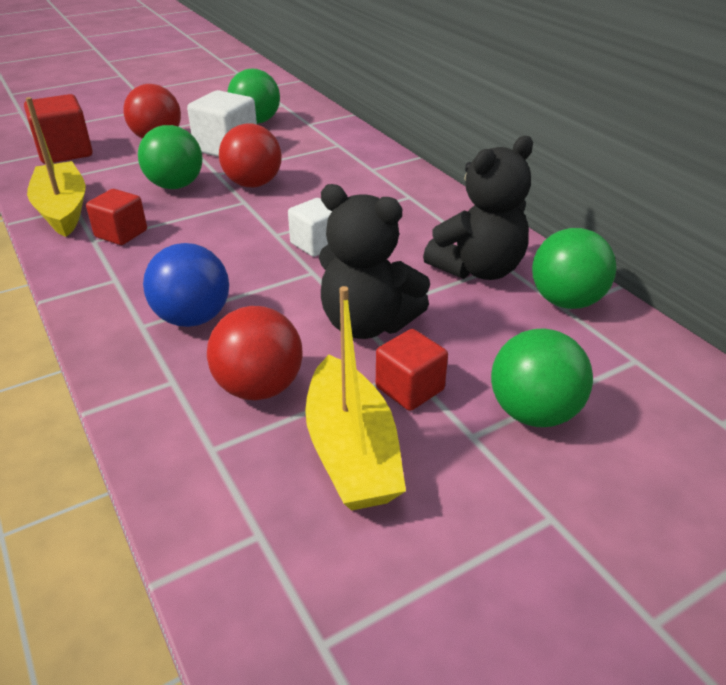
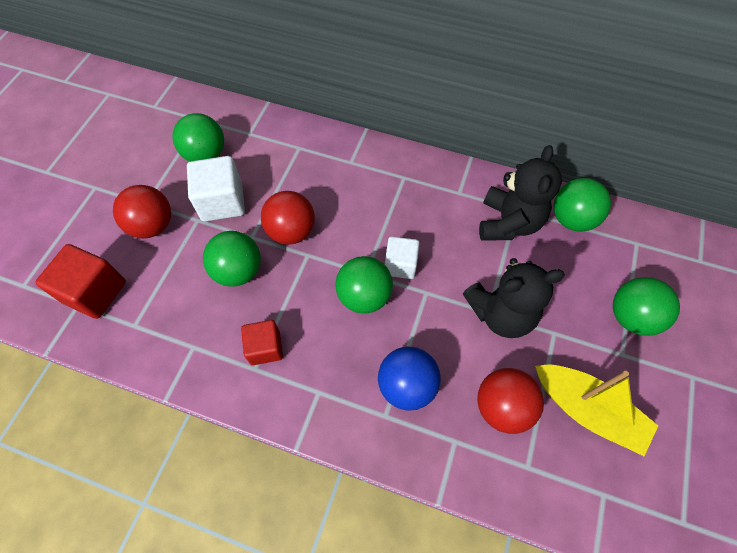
camera: 40 degrees left, 25 degrees up
yellow boat [26,97,86,237] -> none
red cube [376,329,448,411] -> none
none -> green ball [336,256,393,314]

